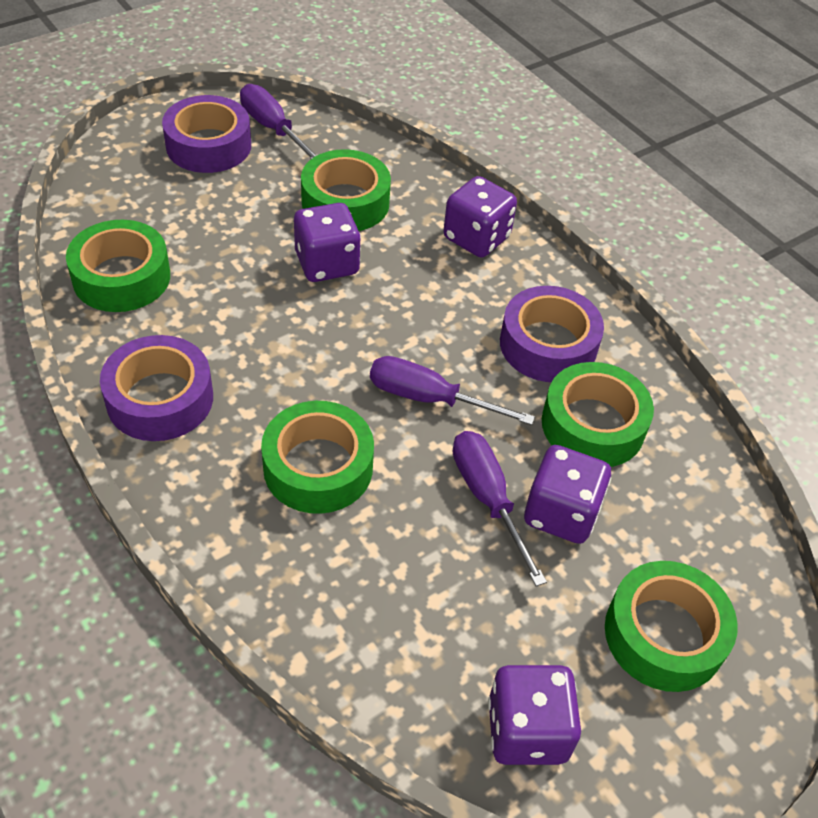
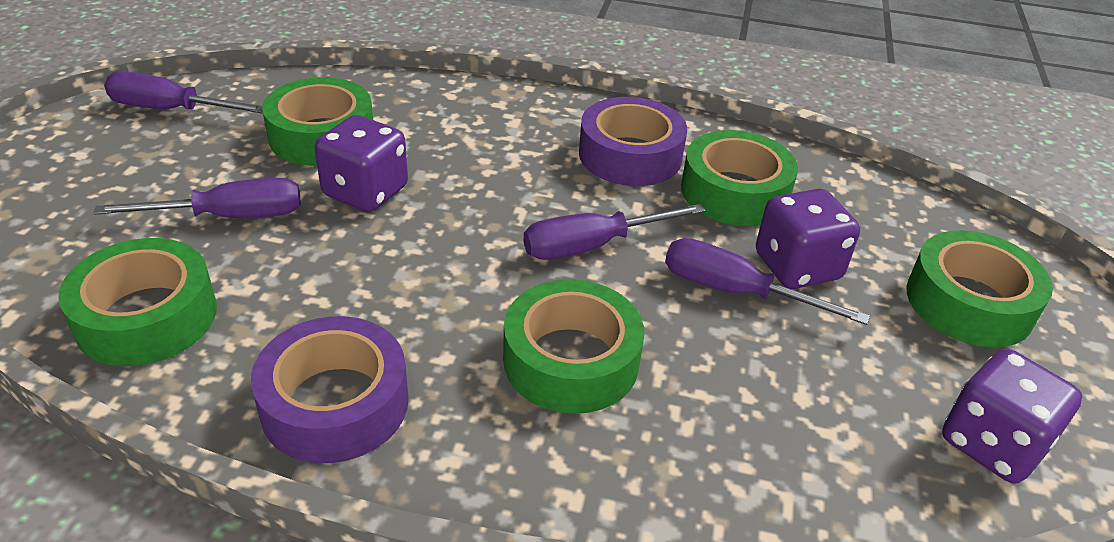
camera: 40 degrees left, 10 degrees down
purple tape [162,95,251,173] -> none
purple dice [443,176,517,258] -> none
none -> purple screwdriver [94,178,301,218]

